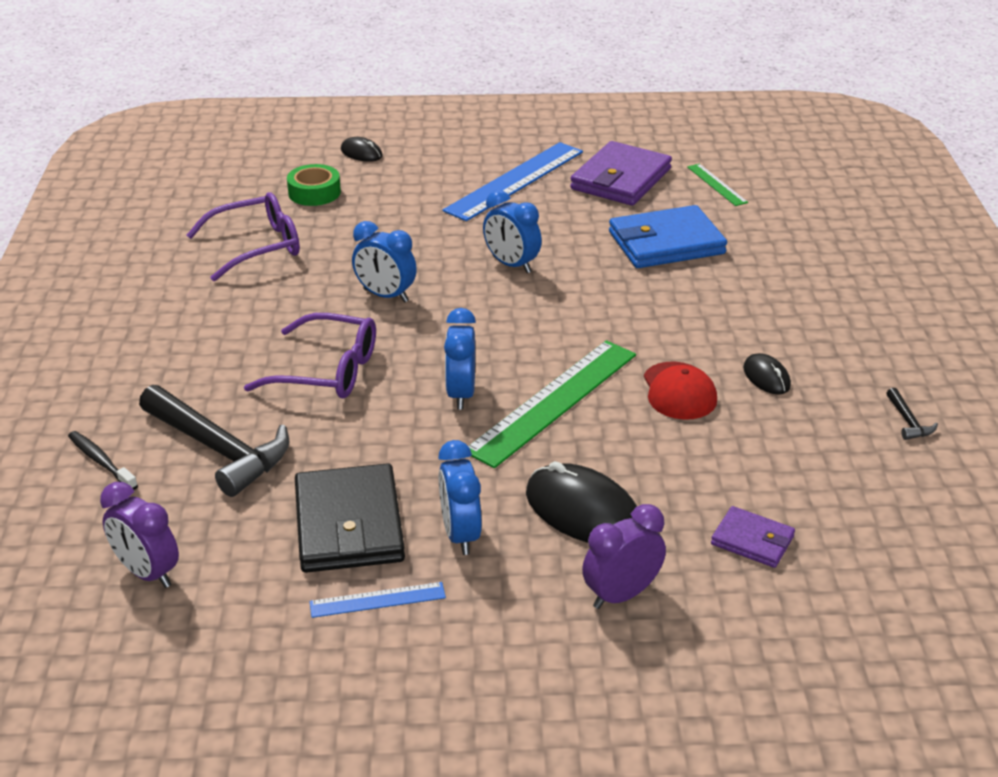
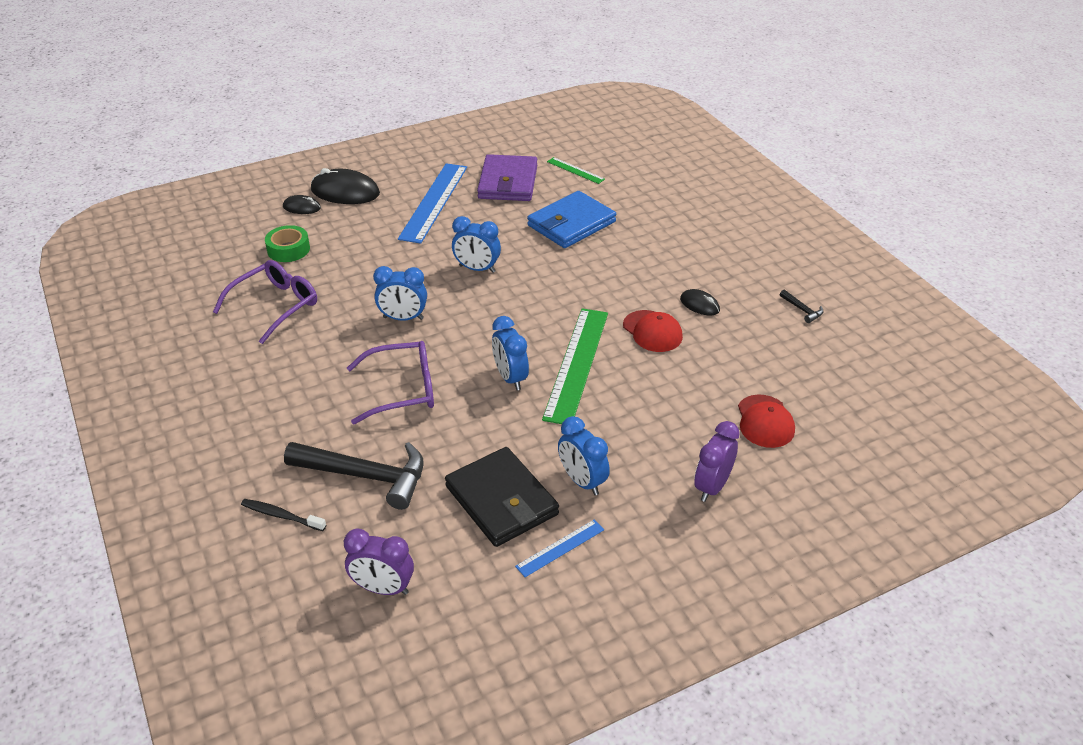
camera: 25 degrees left, 5 degrees up
black mouse [526,461,637,543] -> black mouse moved to [311,168,380,204]
purple wallet [711,506,795,568] -> red cap [738,394,795,448]

